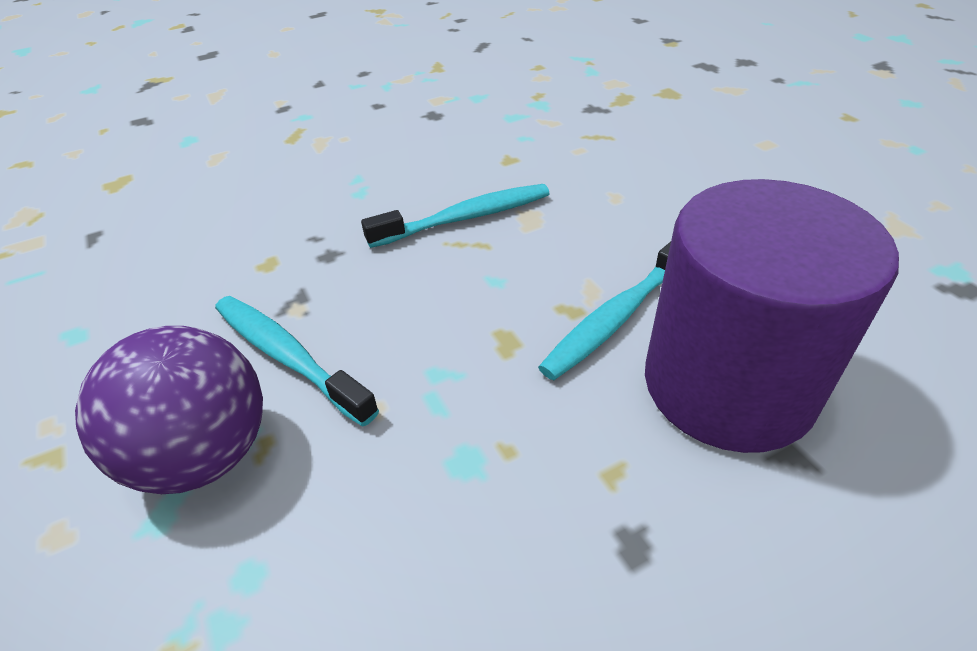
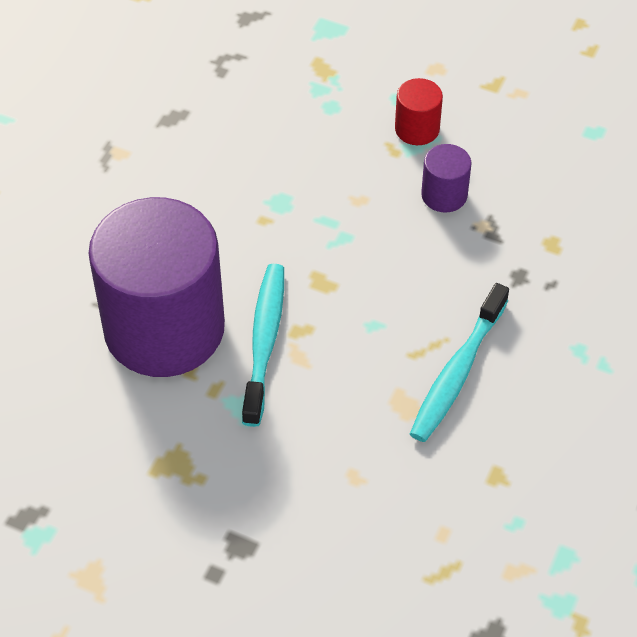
camera: 140 degrees right, 10 degrees up
purple ball [75,326,263,494] -> red cylinder [395,78,443,145]
turquoise toothbrush [215,296,379,426] -> purple cylinder [421,144,471,213]

